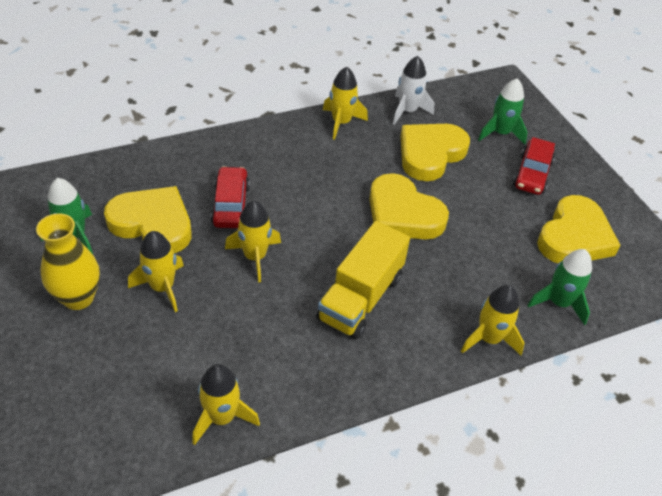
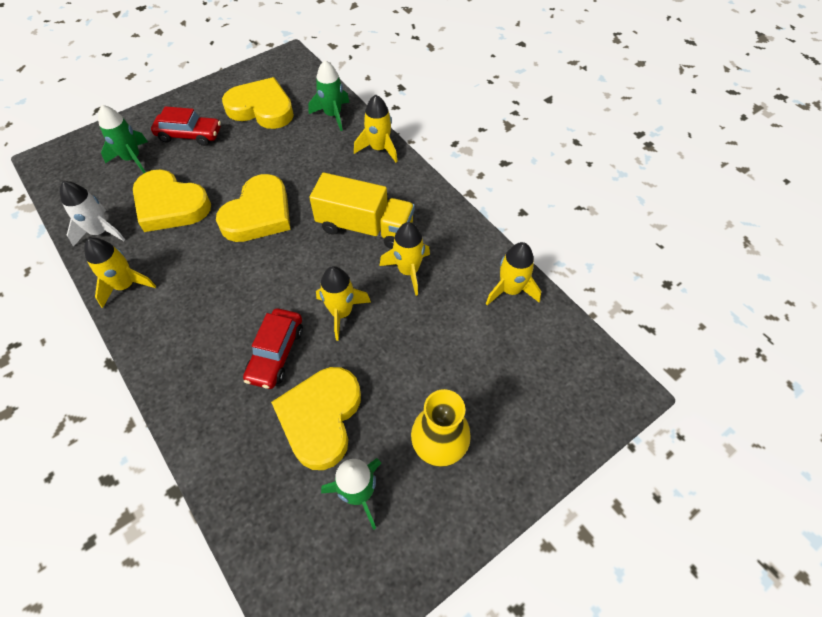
camera: 100 degrees left, 10 degrees up
yellow rocket [128,231,184,312] -> yellow rocket moved to [380,222,430,296]
red car [211,166,250,228] -> red car turned 60 degrees counterclockwise [243,308,303,389]

